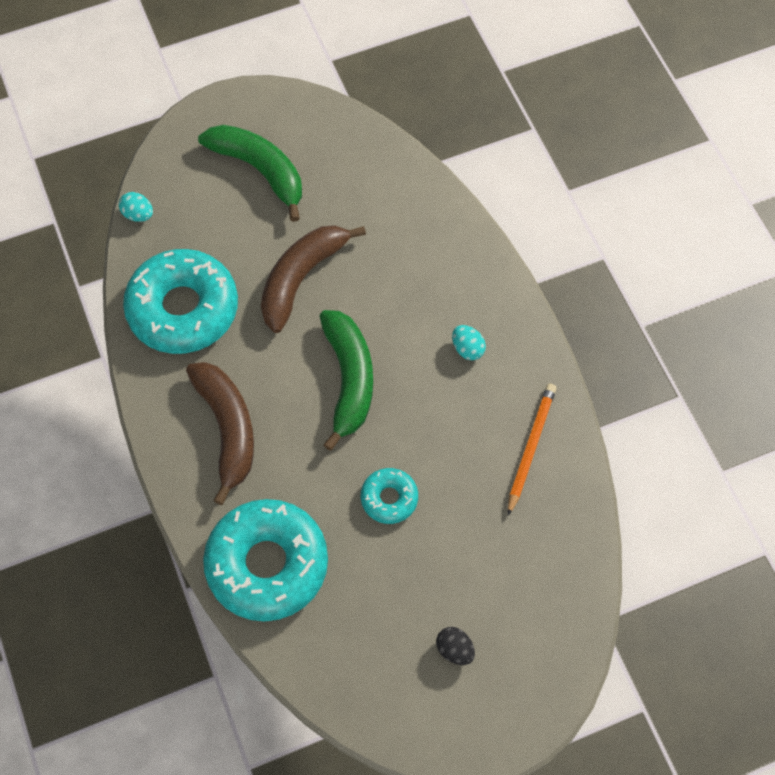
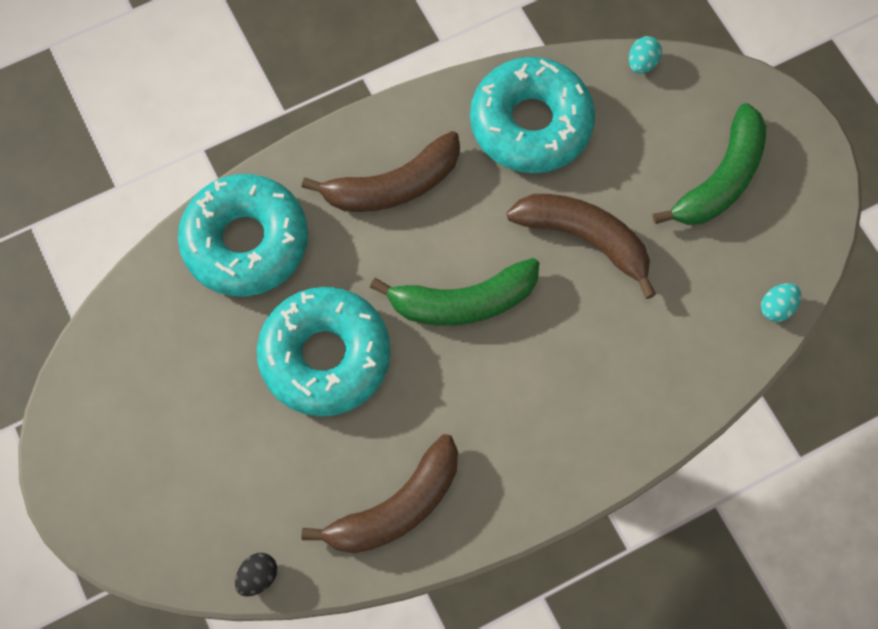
camera: 85 degrees right, 5 degrees up
turquoise donut [361,468,418,524] -> turquoise donut [257,287,391,416], size x2.08
black egg [436,627,475,665] -> black egg moved to [235,553,277,597]
turquoise egg [452,325,486,360] -> turquoise egg moved to [761,283,801,322]
orange pencil [508,384,556,516] -> brown banana [301,434,458,553]

